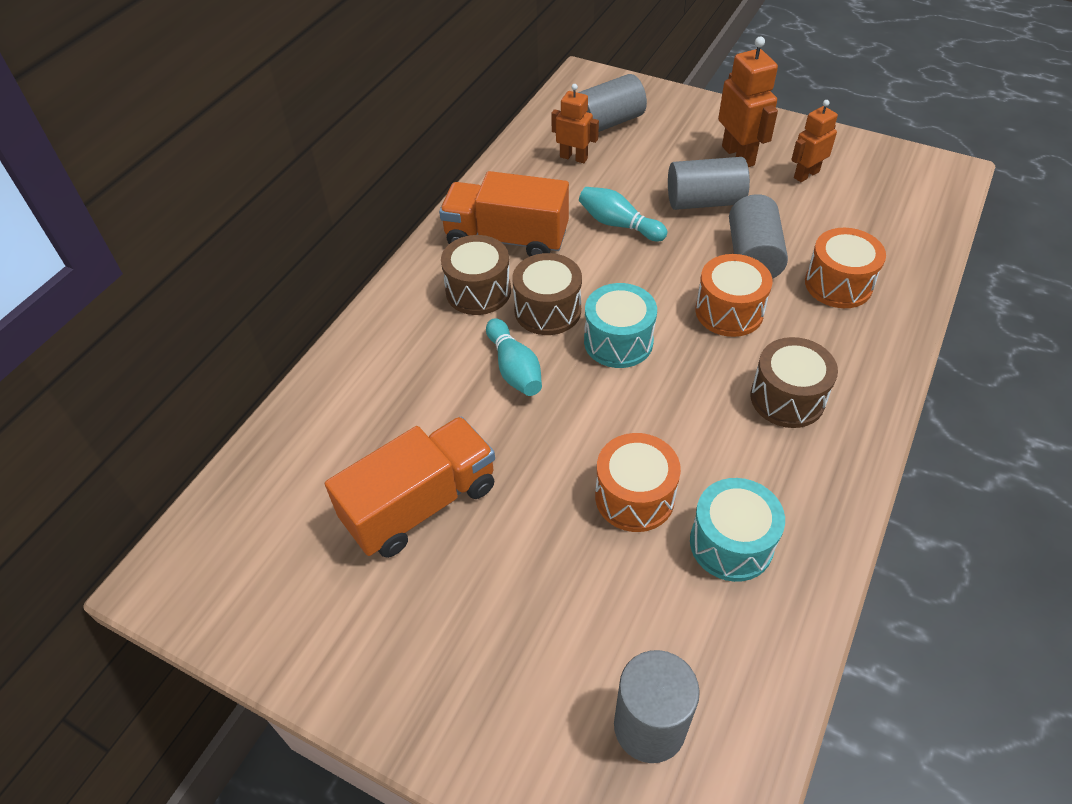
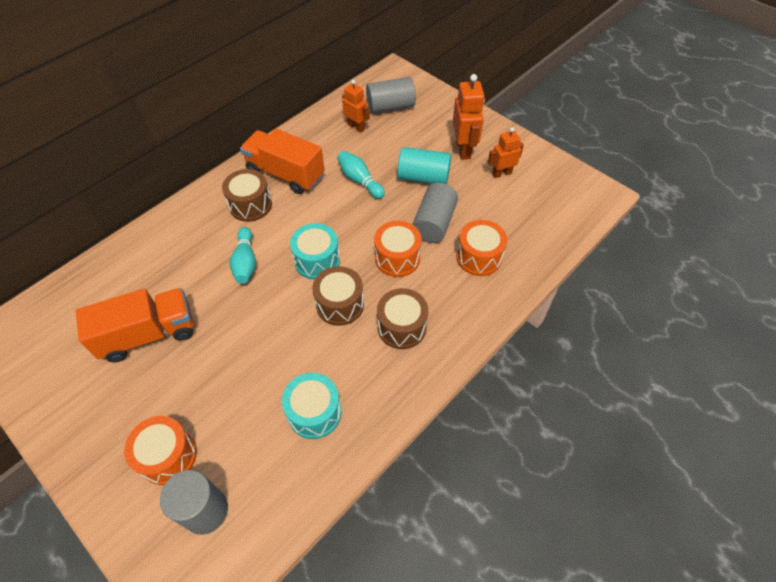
camera: 15 degrees right, 5 degrees up
brown drum [512,253,582,335] -> brown drum moved to [312,266,364,326]
orange drum [595,433,681,532] -> orange drum moved to [124,416,197,485]
grey cylinder [668,157,750,210] -> turquoise cylinder [398,147,451,184]

